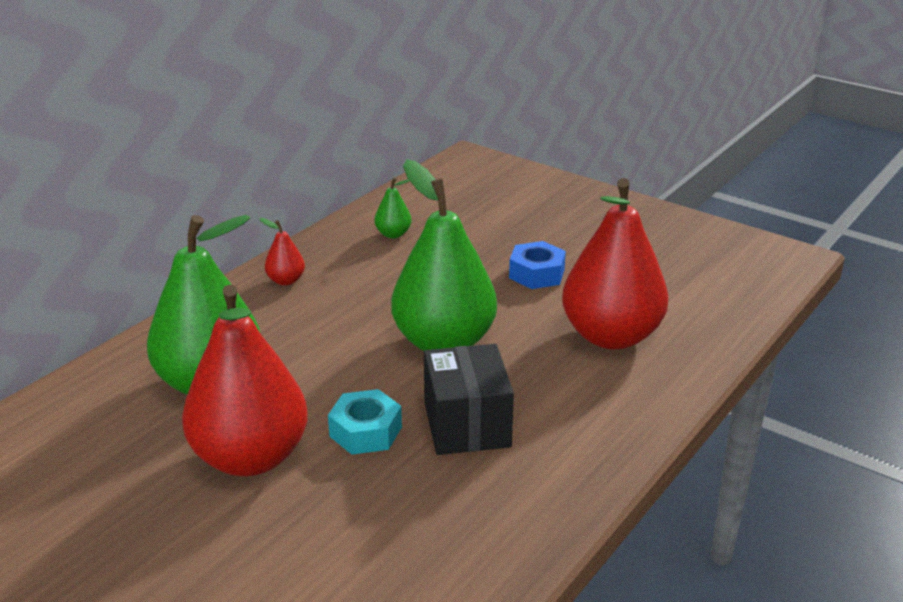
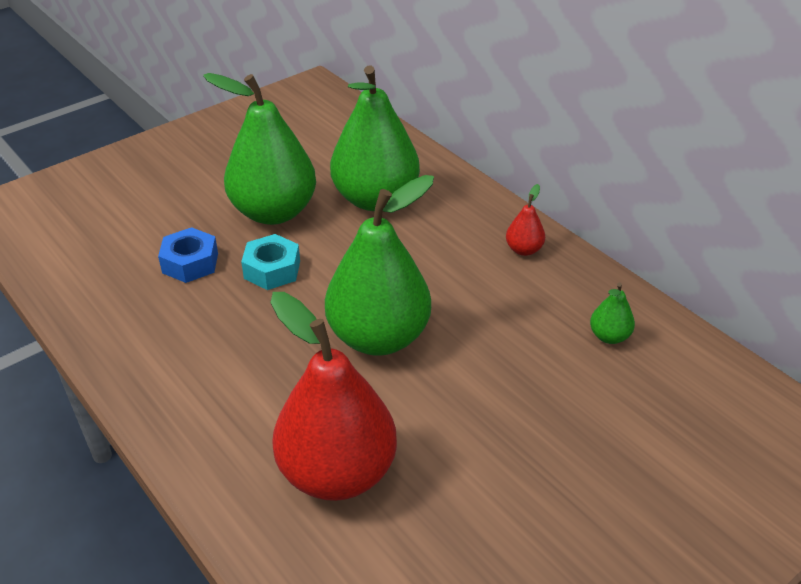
camera: 105 degrees right, 10 degrees up
red pear [182,285,308,476] -> green pear [203,73,316,225]
black box [424,344,514,455] -> none
blue nut [509,241,566,289] -> blue nut moved to [158,227,218,283]

